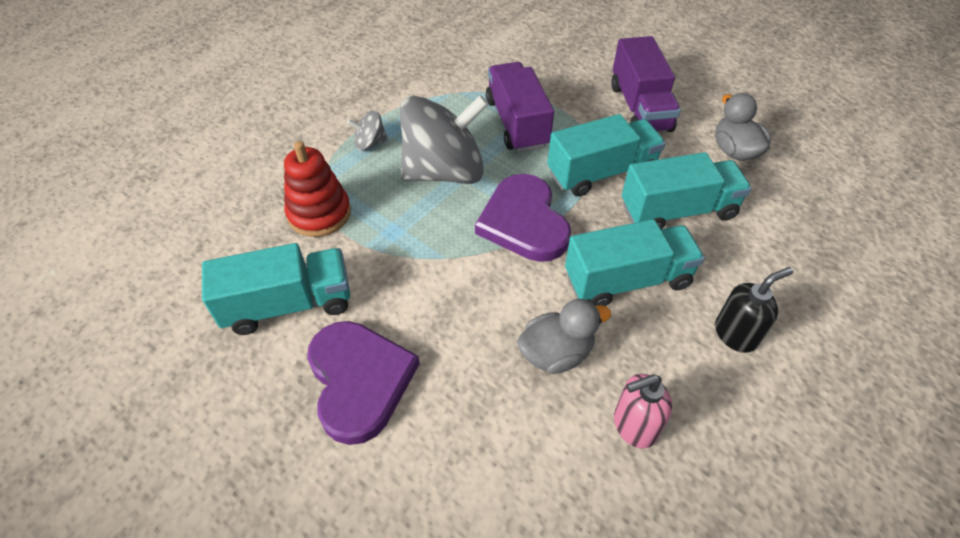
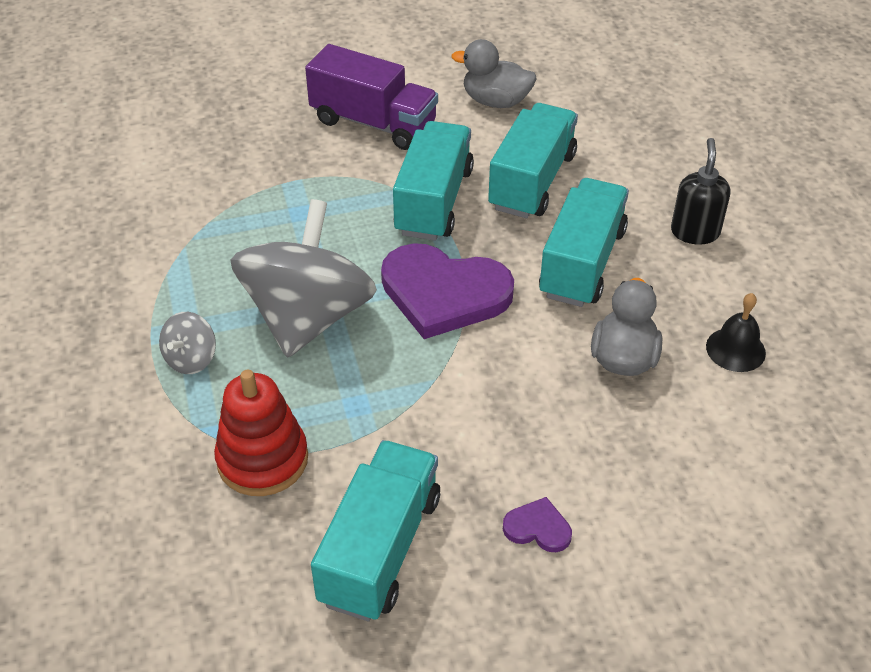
camera: 55 degrees left, 5 degrees down
purple heart [307,321,420,445] -> purple heart [503,497,572,552], size x0.43
purple truck [486,62,554,152] -> none
pink soap dispenser [614,374,672,448] -> black bell [706,293,766,372]

